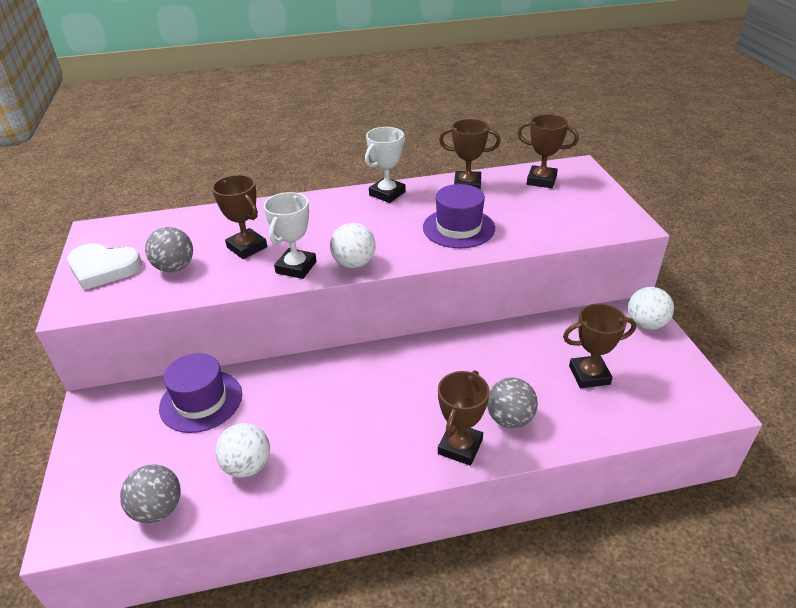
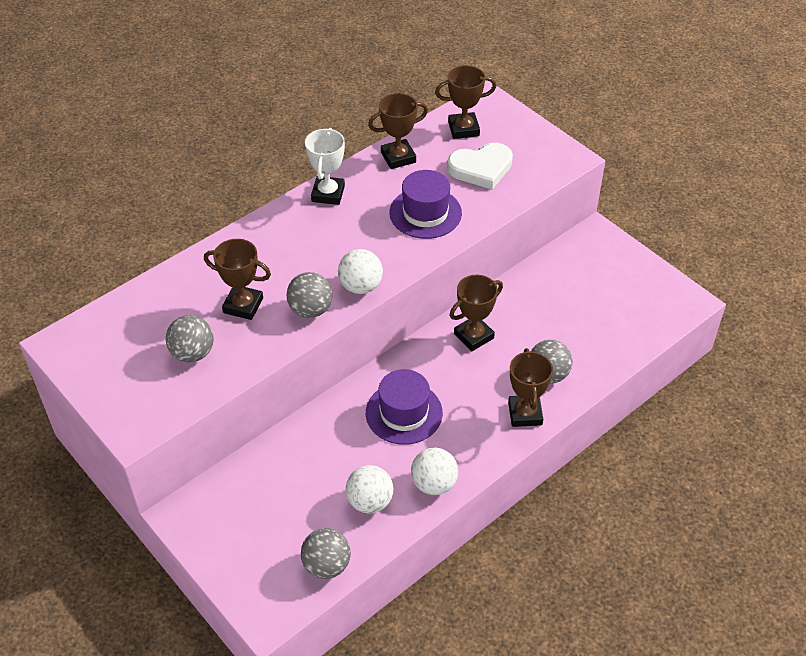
camera: 30 degrees left, 10 degrees up
white heart [67,243,142,290] -> white heart moved to [447,143,513,189]
purple hat [159,353,242,433] -> purple hat moved to [366,369,443,445]
white trophy [264,192,317,279] -> grey ball [287,272,332,318]
brown trophy [563,304,636,388] -> brown trophy moved to [449,275,503,351]
white ball [628,287,674,330] -> white ball moved to [411,448,458,495]

